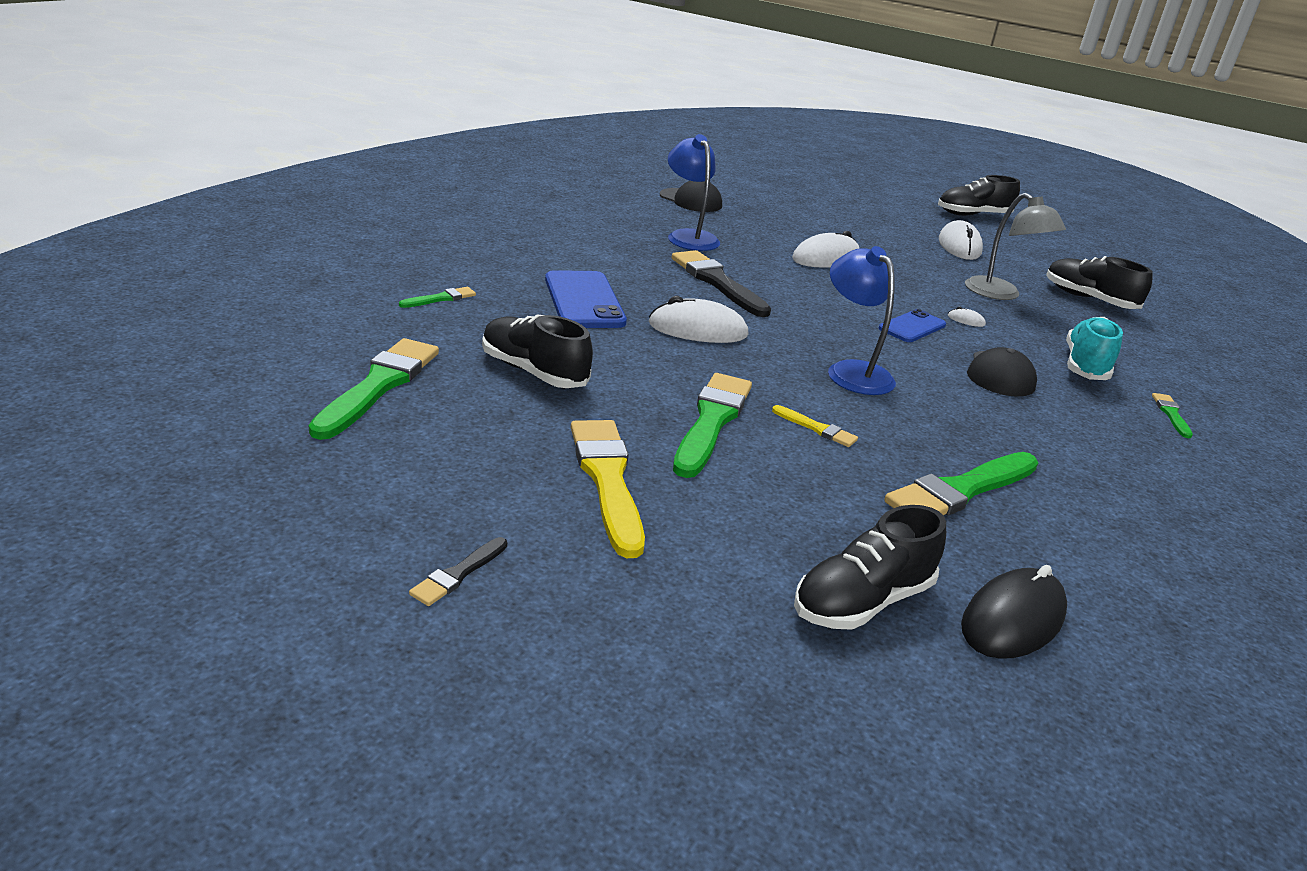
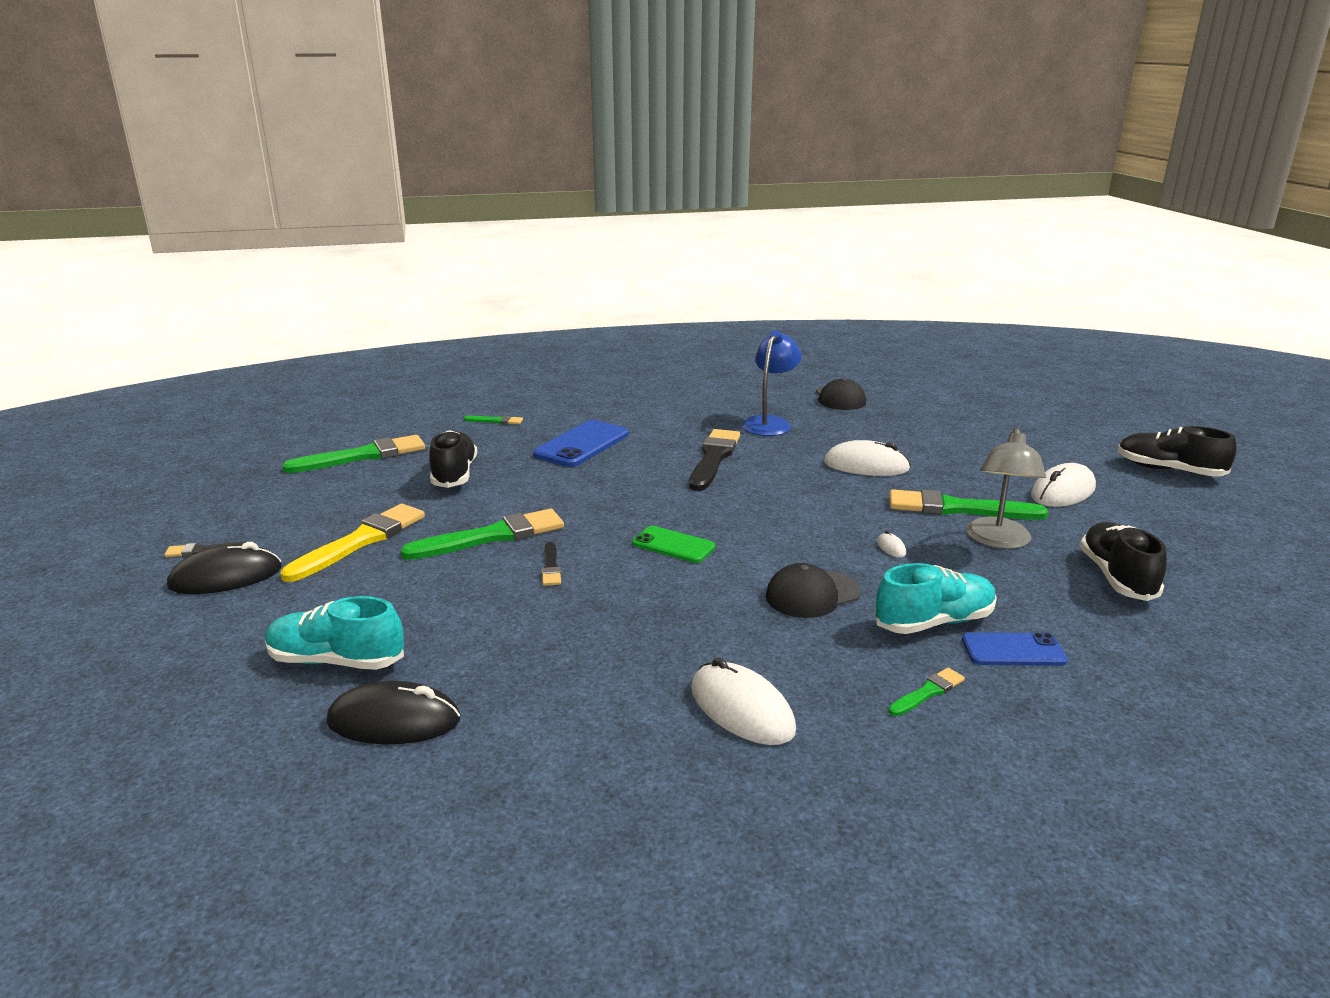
camera: 50 degrees right, 5 degrees down
white mouse [649,296,748,343] -> white mouse moved to [691,657,796,745]
yellow brush [772,405,858,447] -> black brush [542,542,561,586]
black shoe [794,505,946,630] -> turquoise shoe [265,596,404,670]
blue lamp [828,246,896,395] -> green phone [632,526,715,563]
blue phone [879,309,946,342] -> blue phone moved to [962,632,1068,666]
green brush [884,452,1038,515] -> green brush moved to [889,489,1048,520]
none -> black mouse [167,542,282,594]

